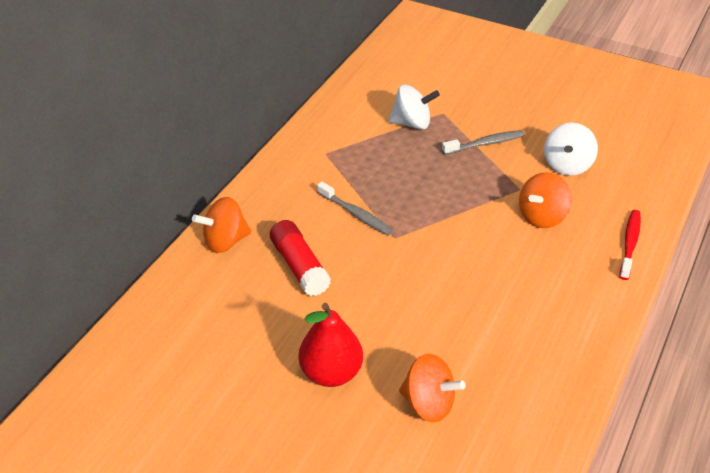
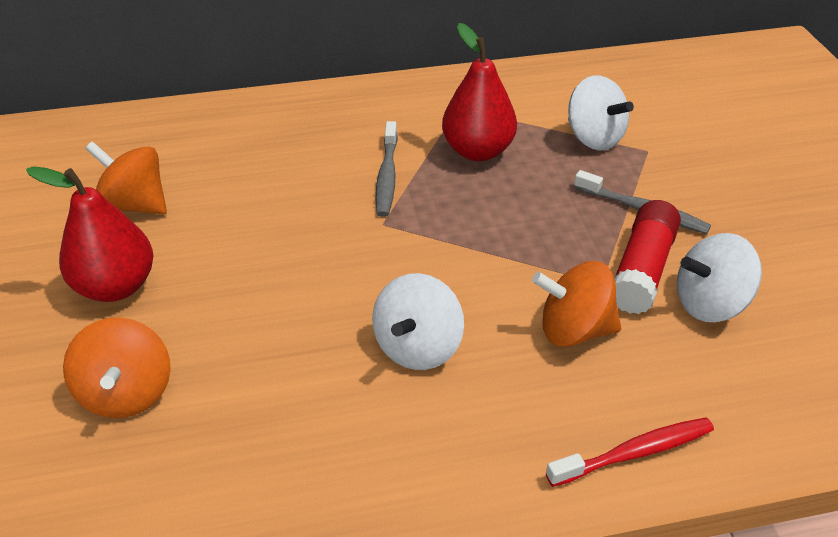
camera: 50 degrees right, 0 degrees up
orange spinning top [192,197,251,253] -> orange spinning top moved to [85,141,167,214]
red glue stick [270,220,331,296] -> red glue stick moved to [614,200,681,314]
none -> white spinning top [372,273,464,370]
none -> red pear [442,23,517,161]

